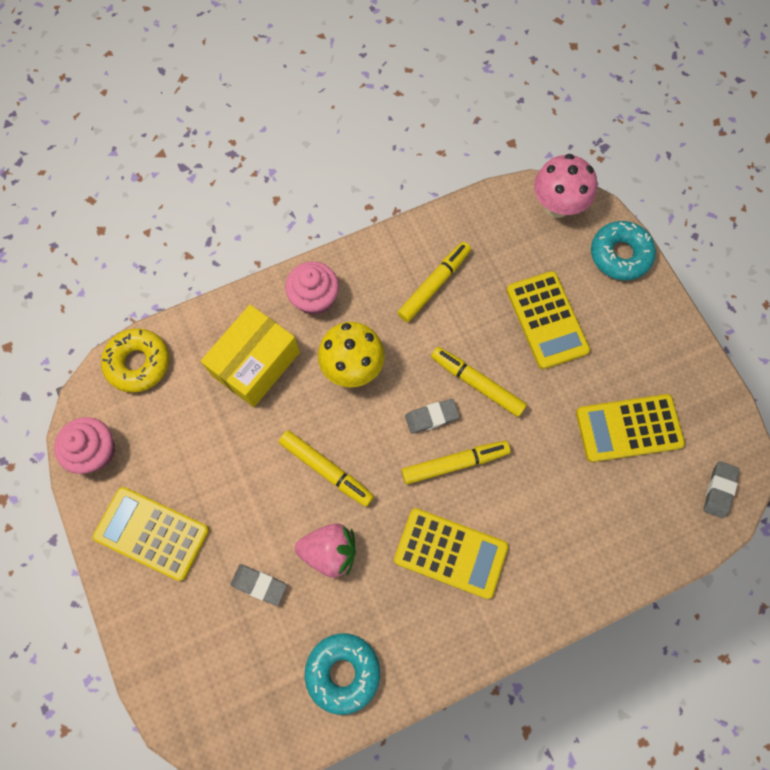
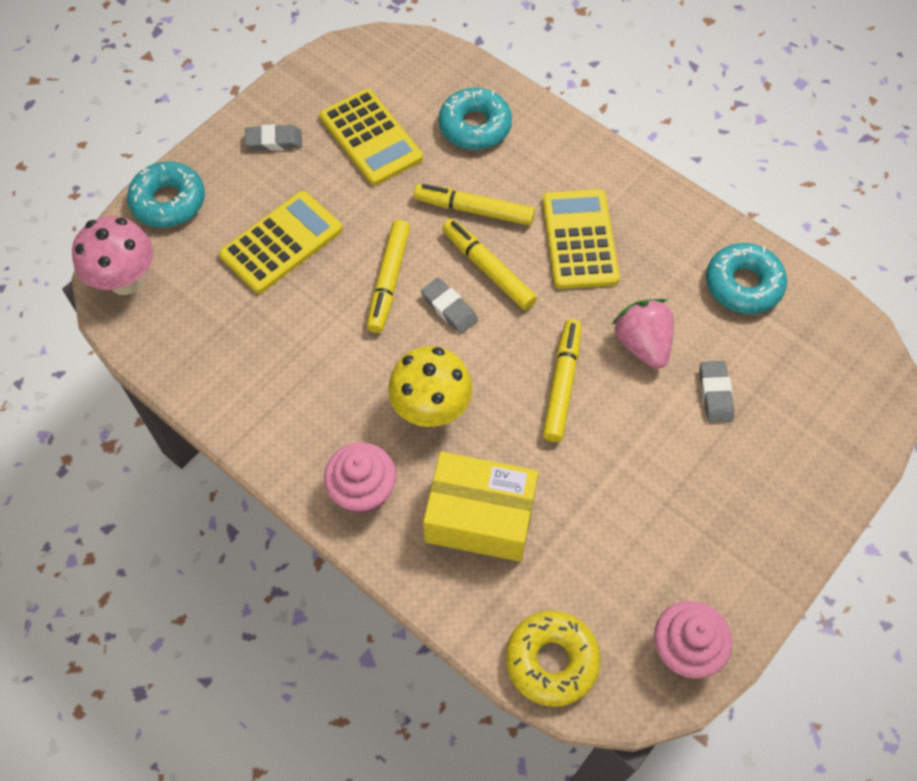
camera: 115 degrees left, 10 degrees down
yellow calculator [93,487,209,581] -> none
yellow marker [398,242,471,322] -> yellow marker moved to [414,184,535,225]
grey eraser [703,461,739,518] -> grey eraser moved to [245,124,302,151]
none -> turquoise donut [439,88,512,150]

